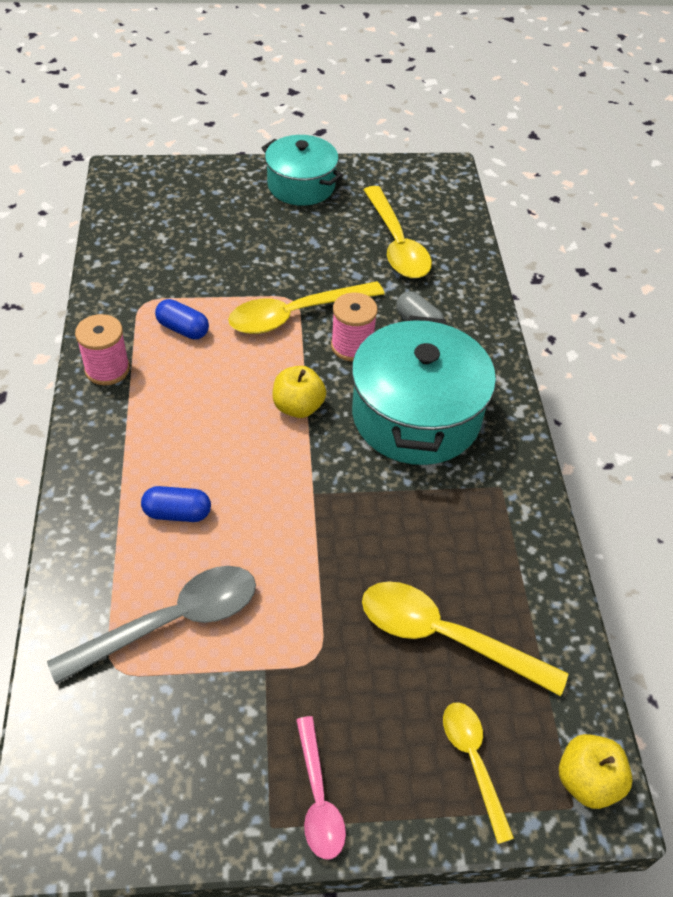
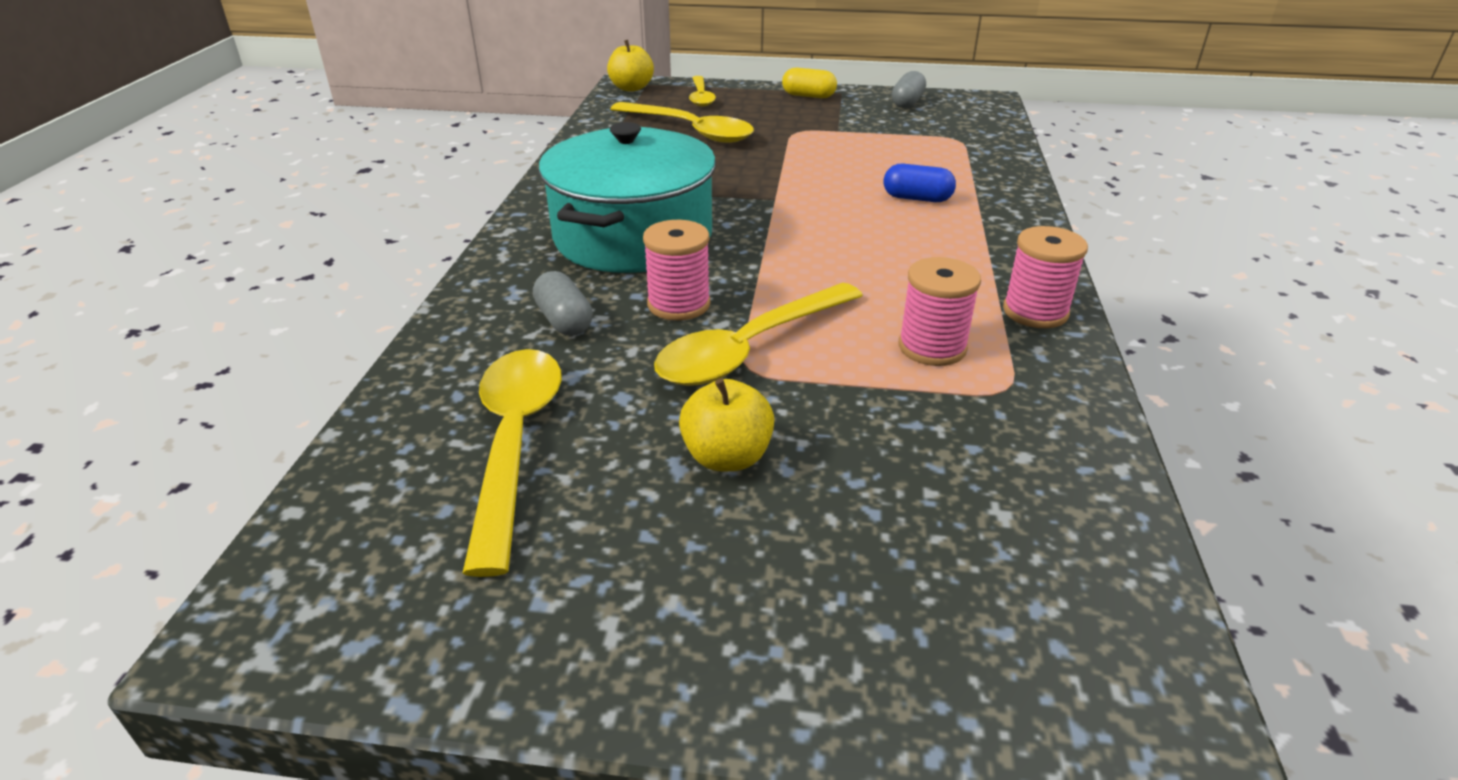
camera: 165 degrees left, 15 degrees down
grey spoon [47,566,256,684] -> none
blue capsule [155,299,209,340] -> pink spool [899,257,981,366]
yellow spoon [228,281,384,334] -> yellow spoon turned 150 degrees clockwise [654,283,863,386]
turquoise pot [262,135,343,206] -> none
yellow apple [272,366,326,418] -> yellow apple moved to [679,378,775,471]
pink spoon [296,716,346,859] -> yellow capsule [782,68,837,98]
none -> grey capsule [892,71,926,108]

